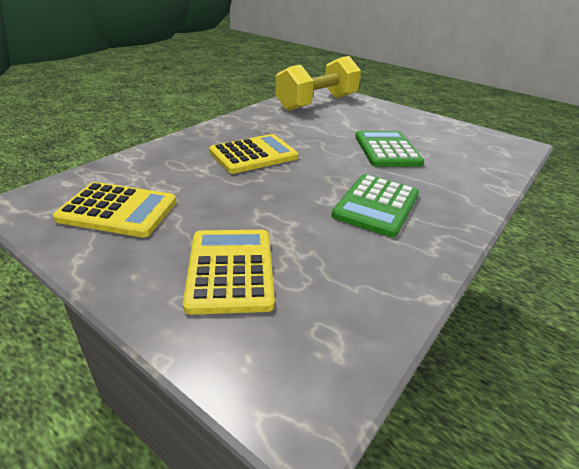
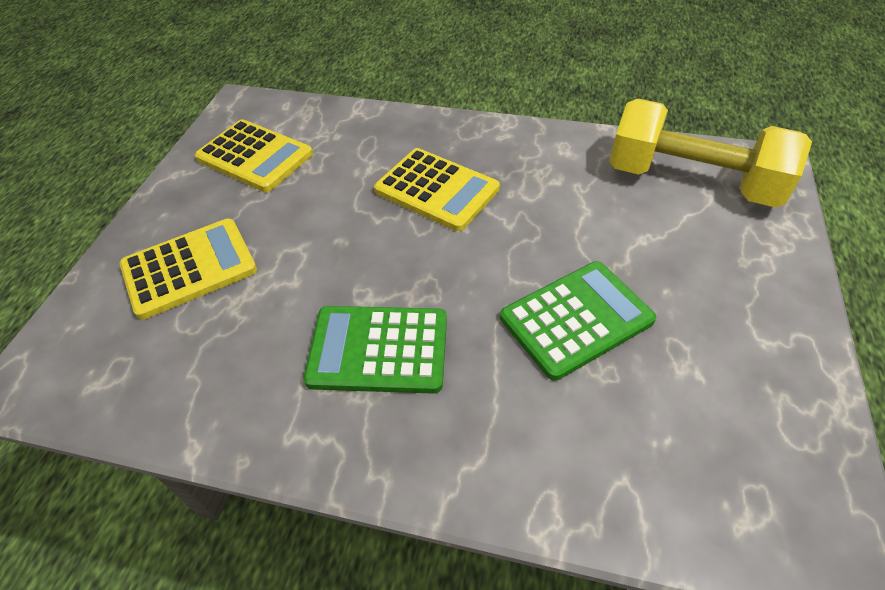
camera: 70 degrees right, 15 degrees up
yellow calculator [53,182,176,238] -> yellow calculator turned 45 degrees counterclockwise [195,119,313,192]

